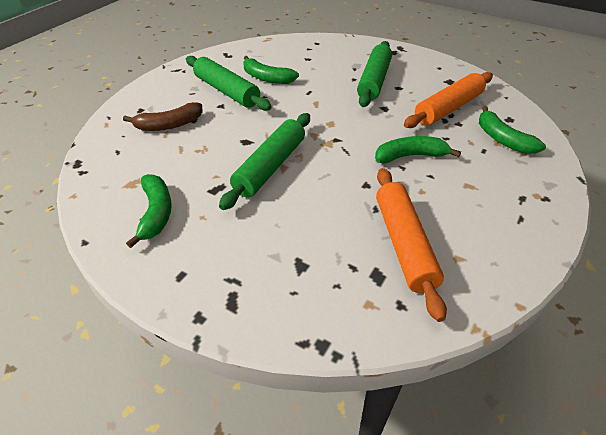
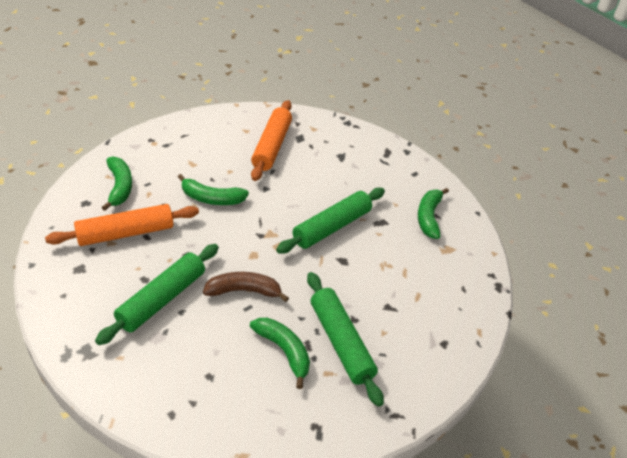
camera: 165 degrees left, 0 degrees up
brown banana [123,102,203,131] -> brown banana moved to [203,272,289,302]

